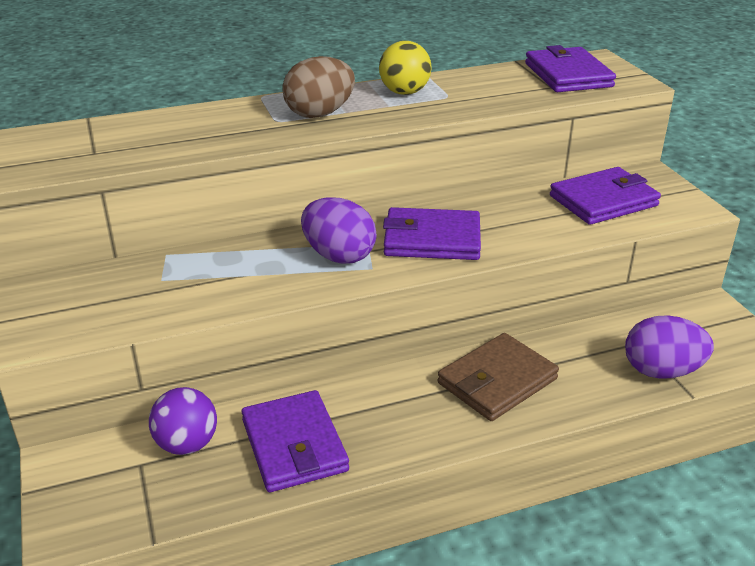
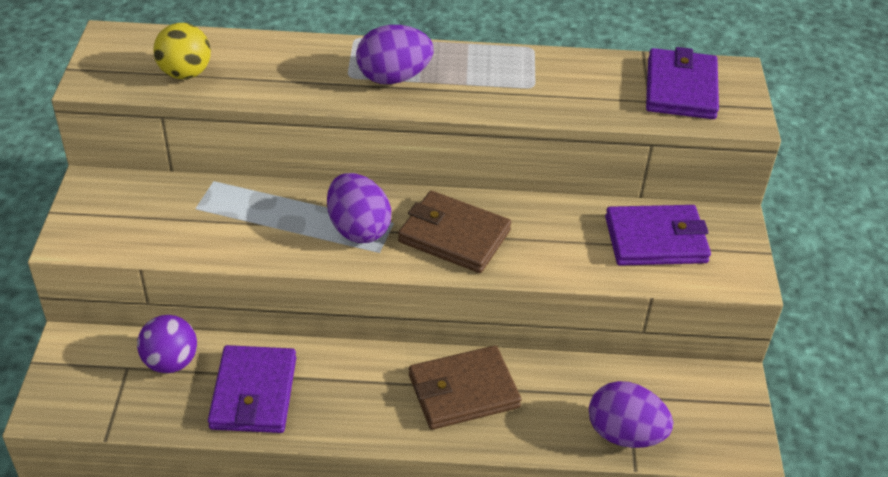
camera: 20 degrees right, 10 degrees up
brown egg [282,56,355,118] -> purple egg [356,25,434,84]
yellow ball [379,41,432,95] -> yellow ball moved to [153,23,211,79]
purple wallet [383,207,481,260] -> brown wallet [398,191,511,273]

